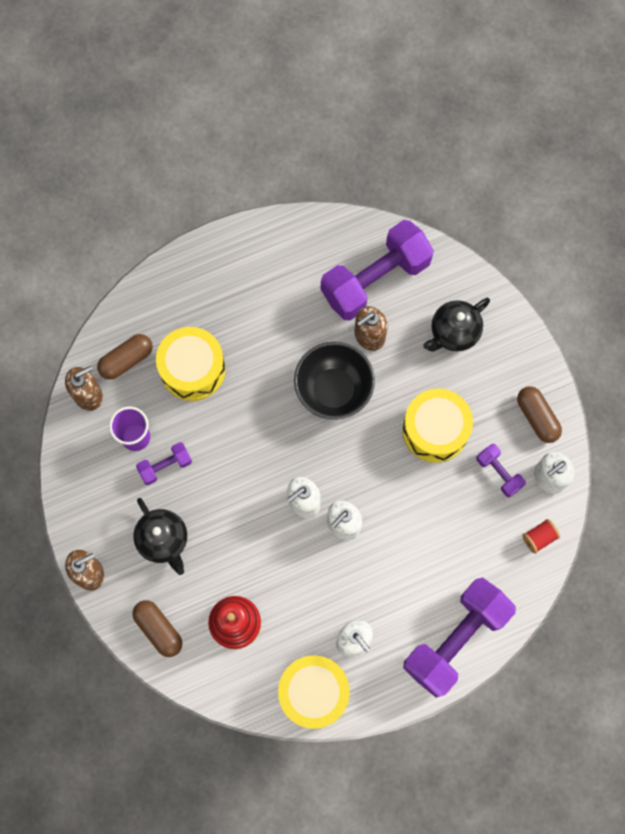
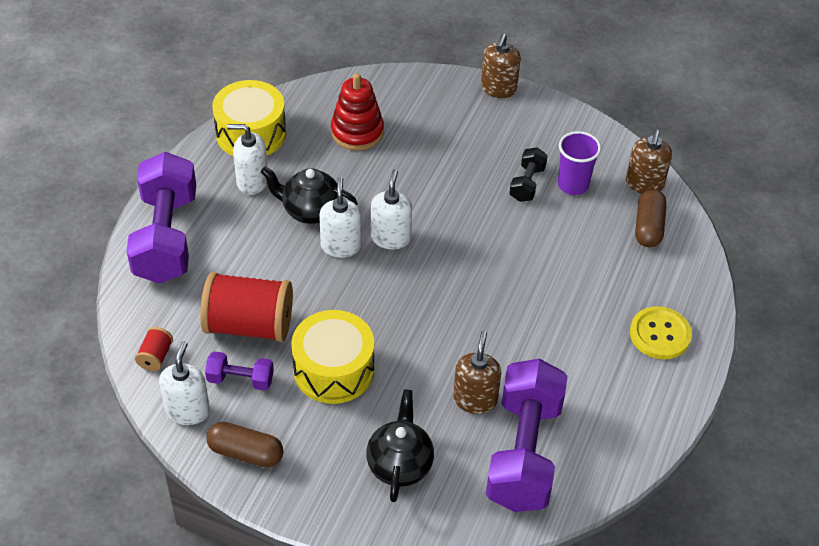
camera: 135 degrees right, 25 degrees down
brown capsule [132,600,182,657] -> none
black teapot [133,498,187,575] -> black teapot moved to [261,167,358,224]
purple dumbbell [136,442,192,485] -> black dumbbell [509,147,548,202]
yellow drum [156,327,226,401] -> none
black bowl [294,342,375,420] -> none
none -> red spool [200,272,293,342]
none -> yellow button [630,306,692,360]

